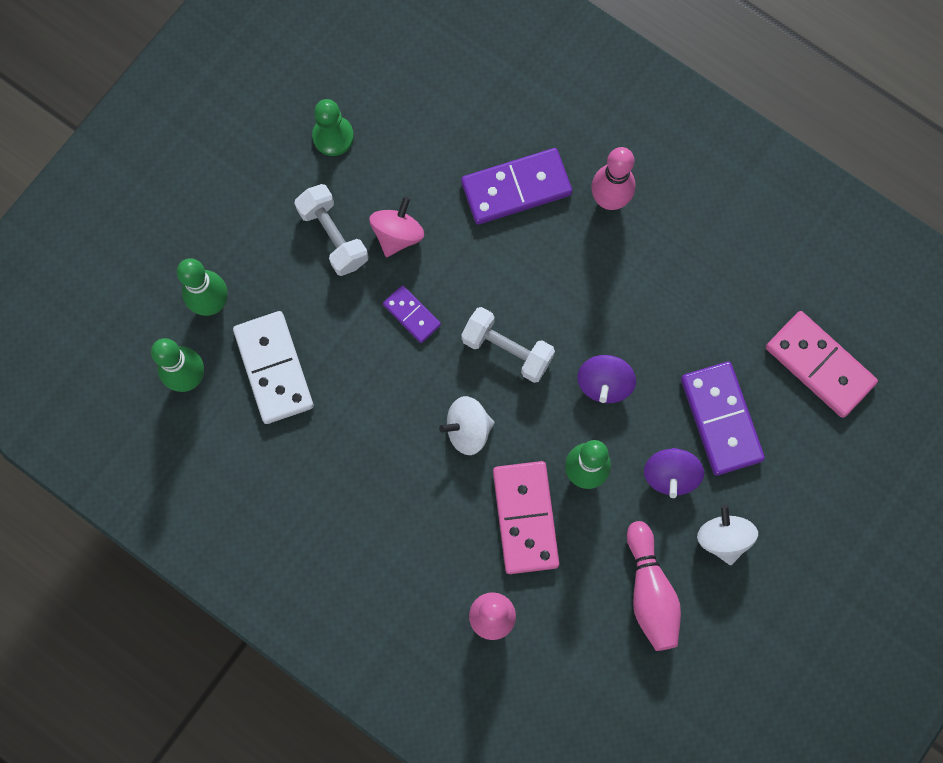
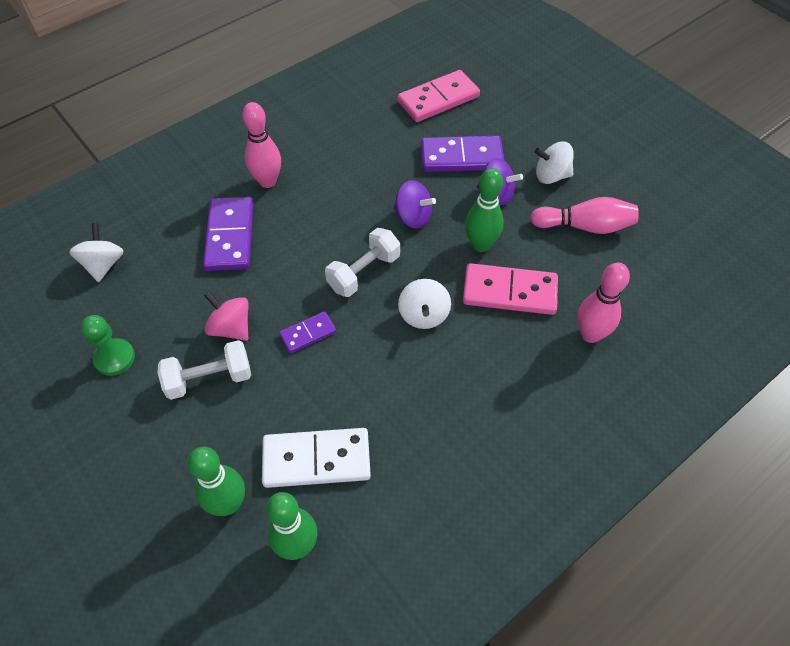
camera: 75 degrees left, 20 degrees down
none -> white spinning top [69,223,124,282]

